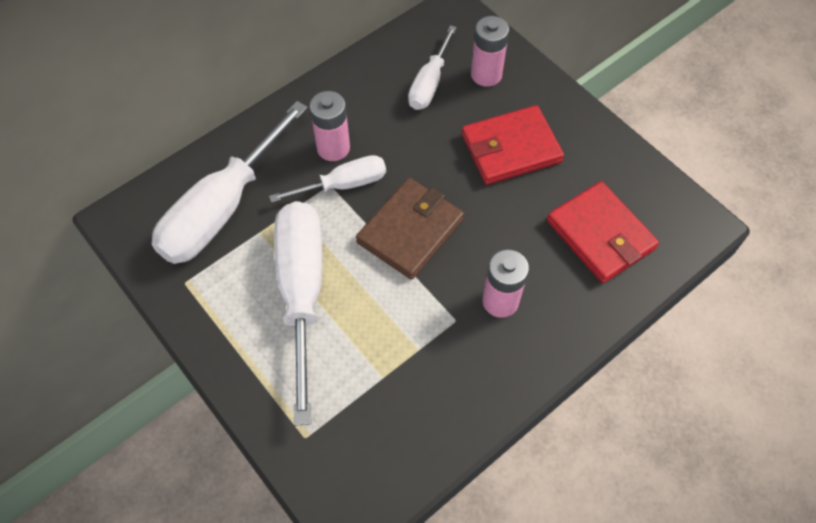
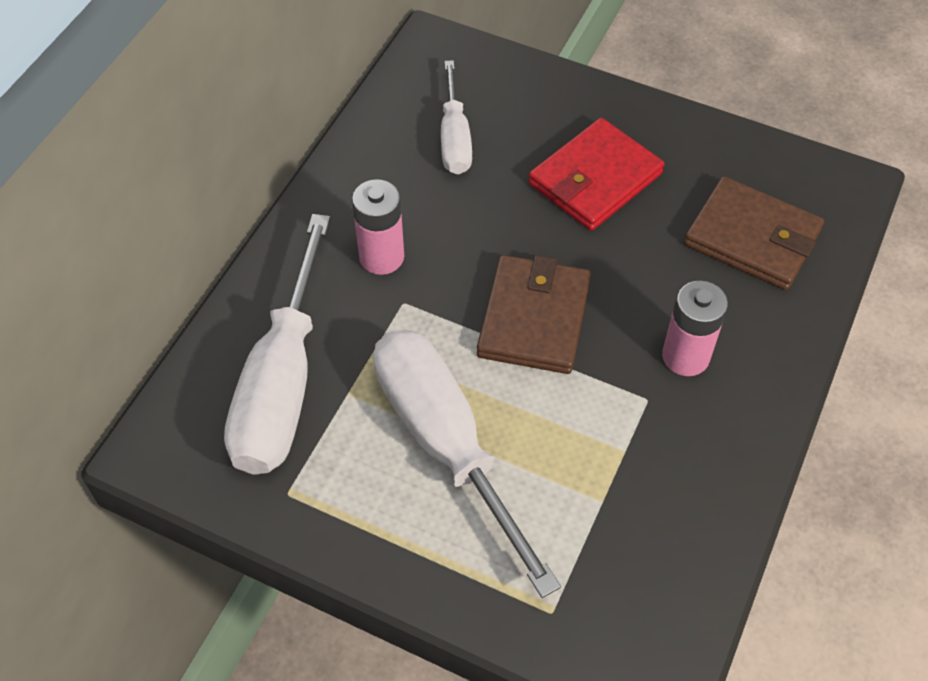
camera: 25 degrees left, 5 degrees down
white screwdriver [269,155,386,203] -> none
pink battery [471,16,509,87] -> none
red wallet [547,181,659,283] -> brown wallet [684,176,824,290]

